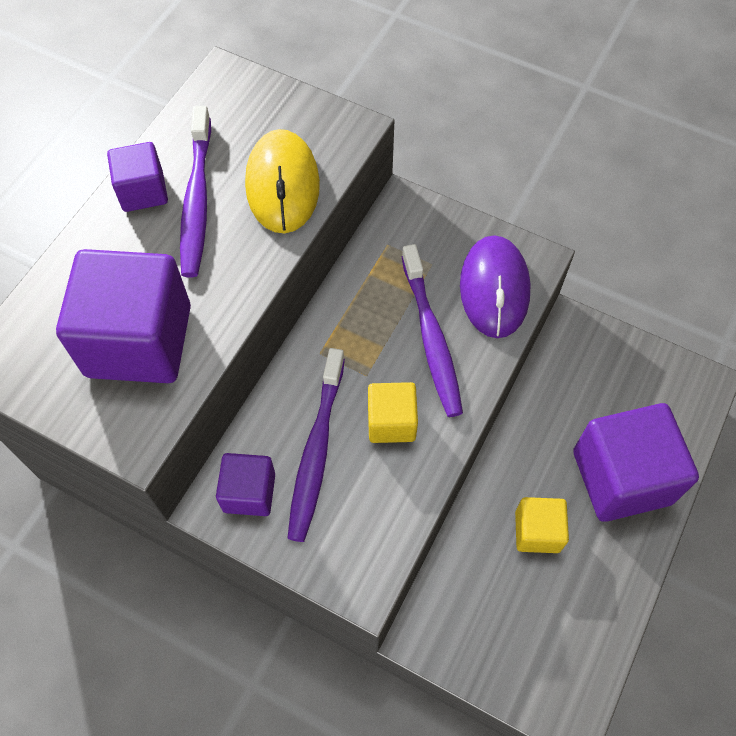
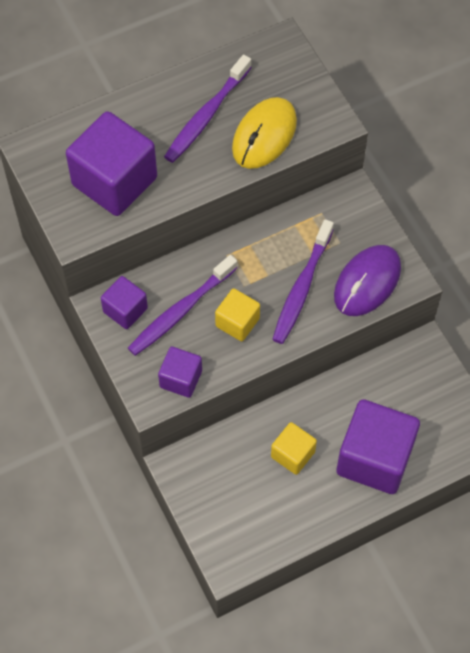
camera: 35 degrees right, 0 degrees up
purple cube [107,142,168,212] -> purple cube moved to [158,347,202,398]

